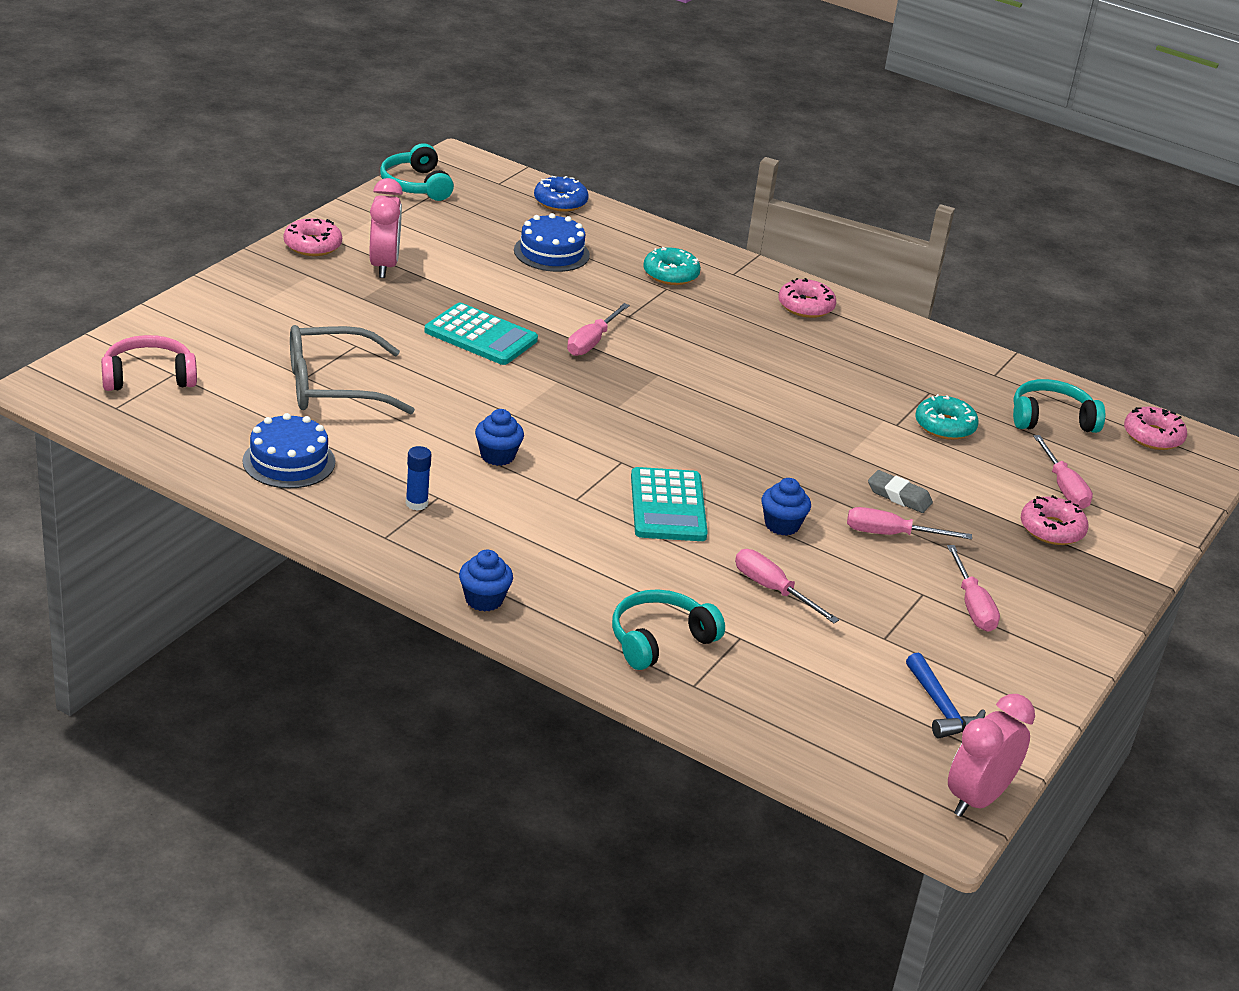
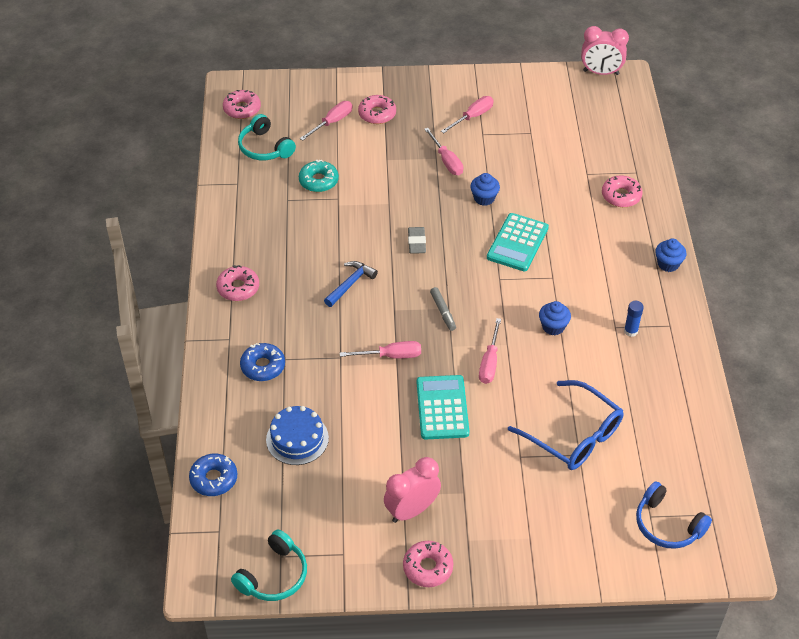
camera: 120 degrees left, 15 degrees up
pink headphones [101,335,197,391] -> blue headphones [636,481,712,549]
blue cake [243,413,335,488] -> none
grey glasses [290,325,415,415] -> blue glasses [508,380,624,470]
turquoise headphones [612,589,725,670] -> pink donut [602,175,642,207]
turquoise calculator [631,467,708,541] -> turquoise calculator turned 150 degrees clockwise [487,213,549,271]
turquoise donut [643,247,701,285] -> blue donut [240,343,285,381]
pink screwdriver [735,549,839,623] -> pink screwdriver moved to [479,318,501,384]
grey eraser [868,470,933,513] -> grey eraser moved to [408,227,426,254]
blue hammer [906,653,986,739] -> blue hammer moved to [324,261,378,307]
none -> grey marker [430,287,456,331]

